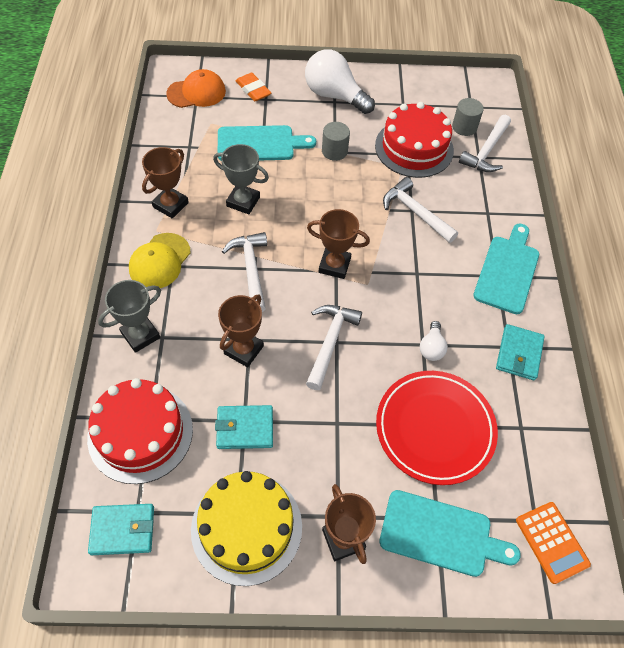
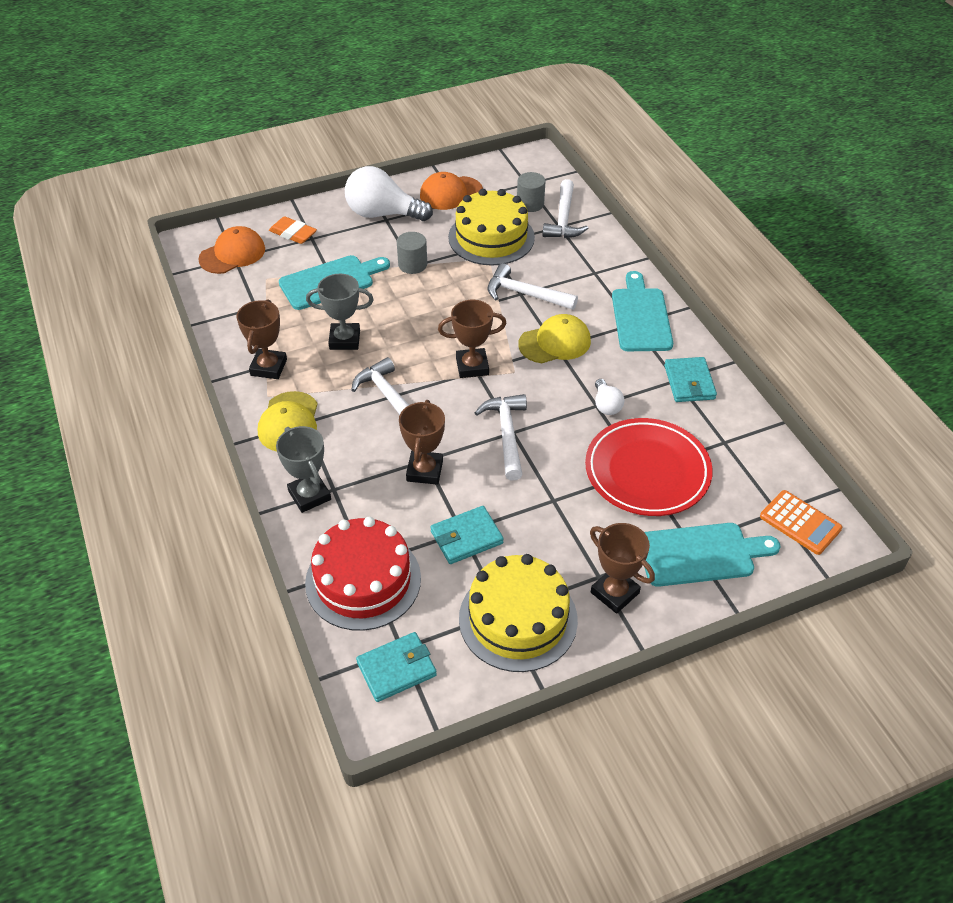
camera: 20 degrees left, 10 degrees down
grey trophy [98,280,161,353] -> grey trophy turned 60 degrees counterclockwise [276,426,331,513]
red cake [375,102,454,178] -> yellow cake [448,189,535,265]
none -> orange cap [420,172,483,210]
none -> yellow cap [518,314,591,363]

